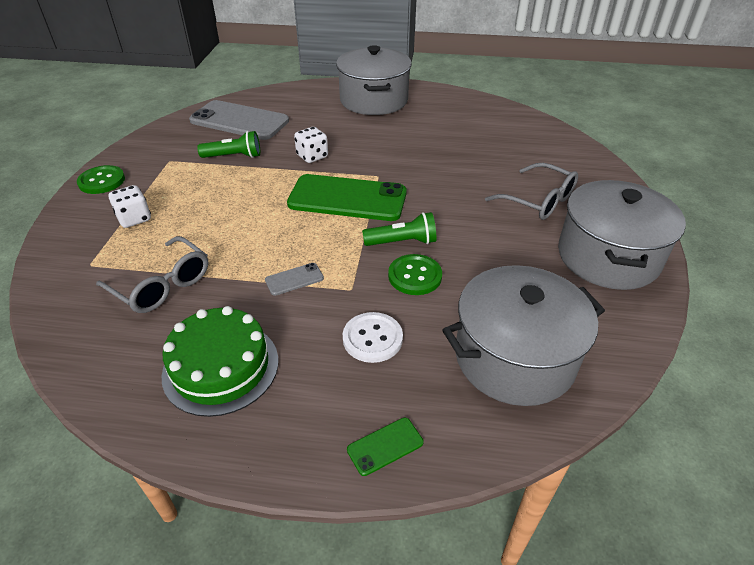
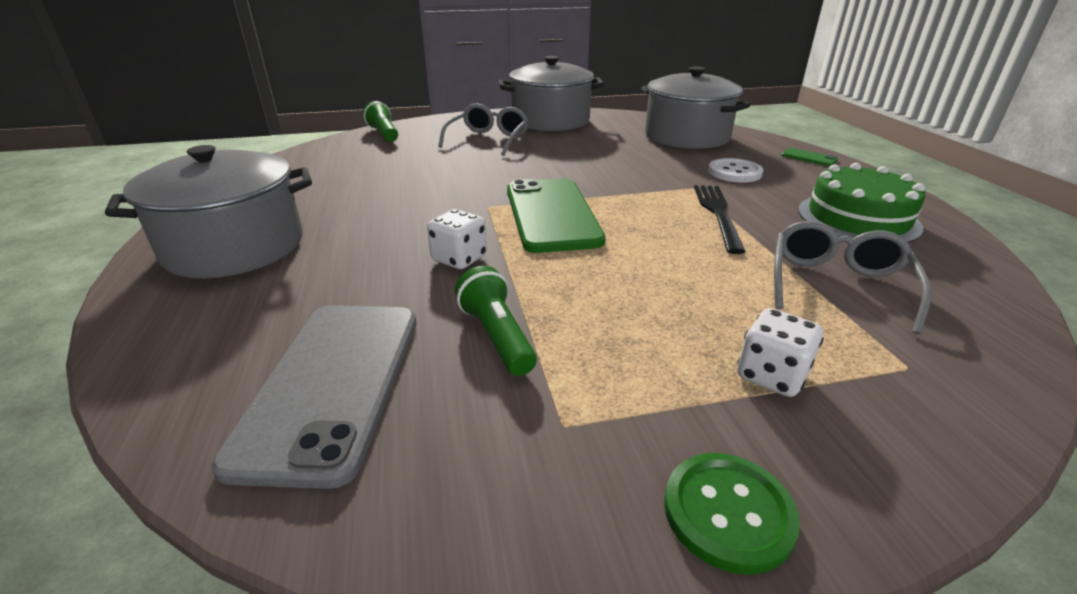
camera: 110 degrees left, 10 degrees down
grey phone [265,263,324,296] -> black fork [694,185,746,254]
green flashlight [362,212,437,246] -> green flashlight moved to [363,101,398,142]
green button [388,254,442,295] -> none

